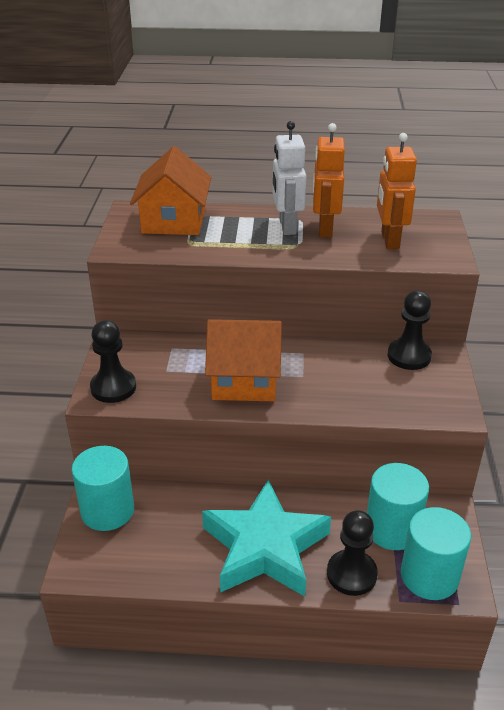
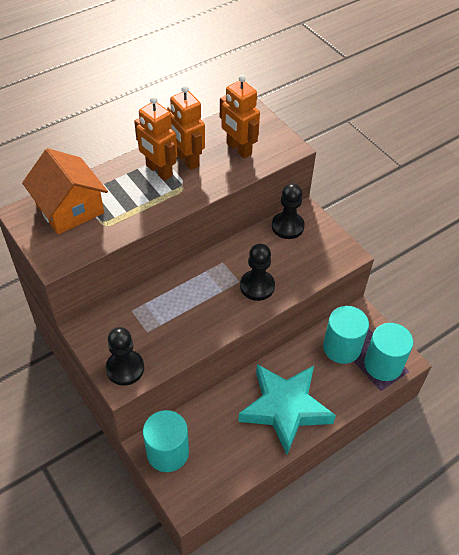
camera: 40 degrees left, 15 degrees up
orange house [205,319,282,401] -> none
white robot [273,121,306,235] -> orange robot [134,96,177,181]
black pawn [327,510,378,596] -> black pawn moved to [240,244,275,301]

